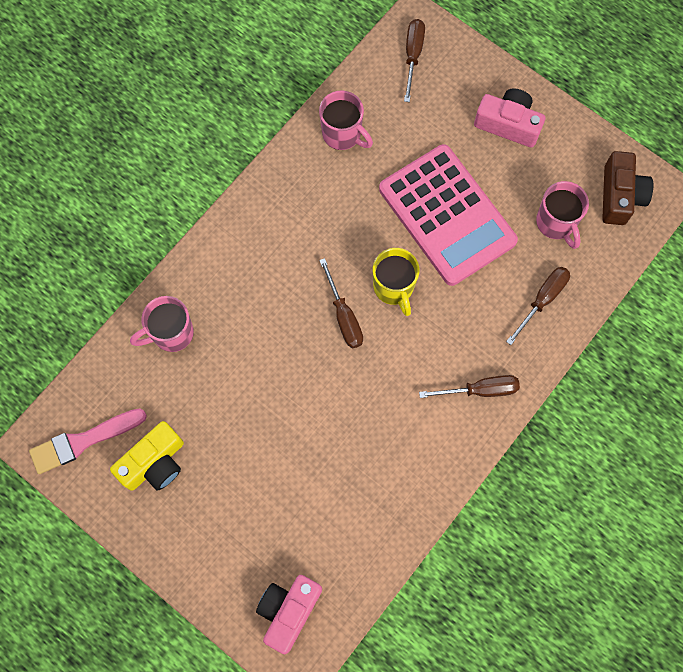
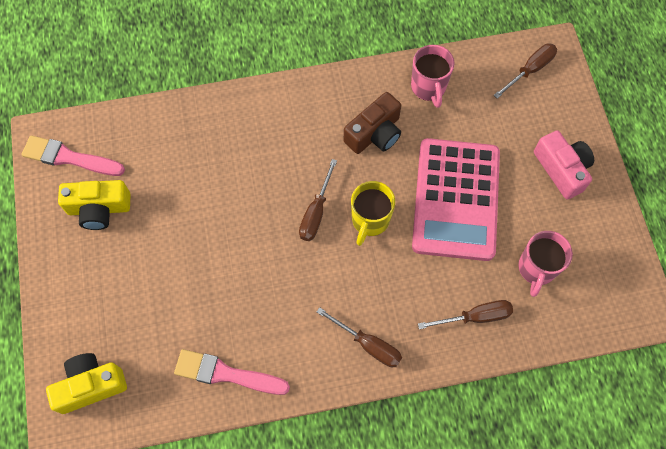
camera: 40 degrees right, 5 degrees down
pink mug [130,296,194,352] -> none
pink camera [256,575,322,654] -> yellow camera [46,353,127,414]
brown camera [602,151,653,225] -> brown camera moved to [344,92,401,154]
none -> pink brush [174,349,290,395]

